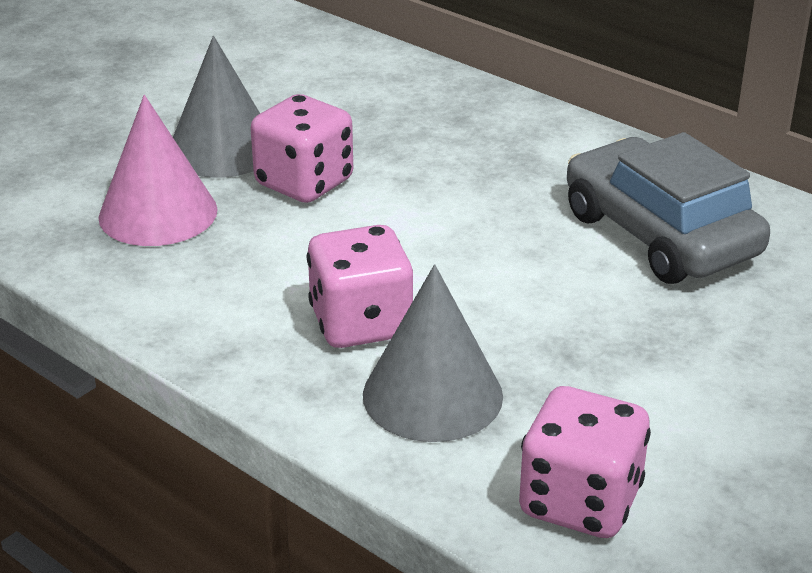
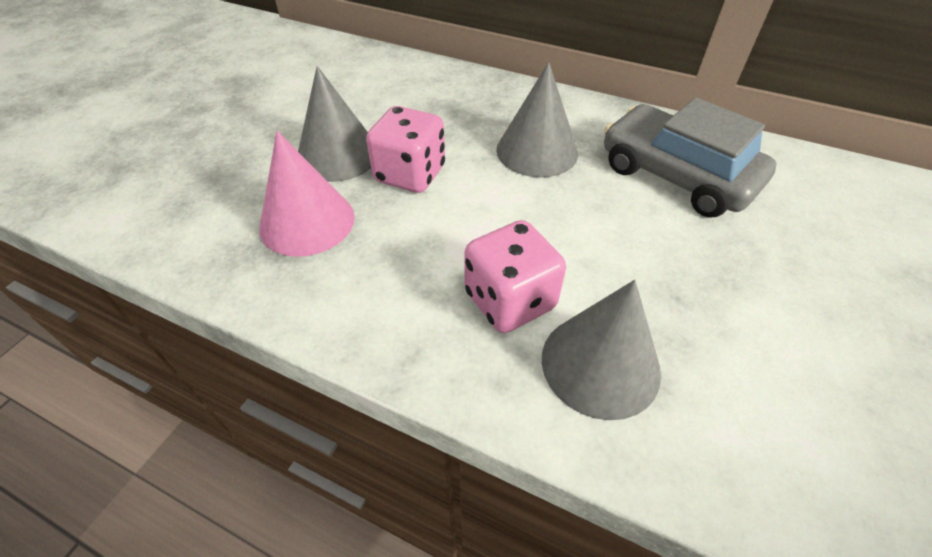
camera: 15 degrees left, 15 degrees up
pink dice [519,386,651,538] -> none
none -> grey cone [496,62,578,177]

